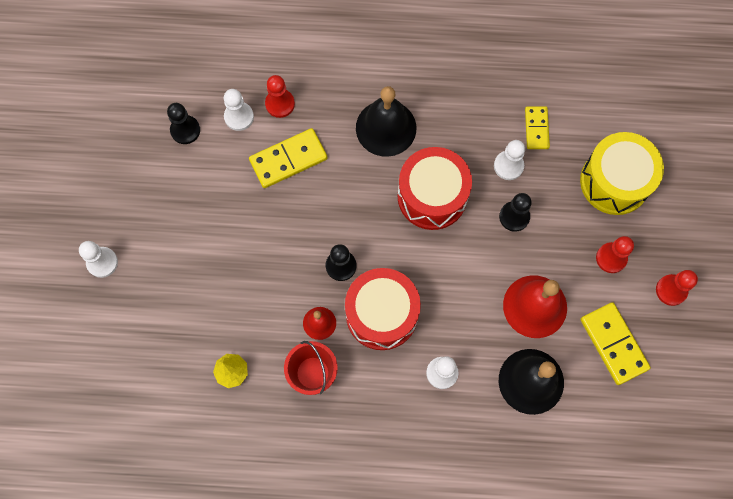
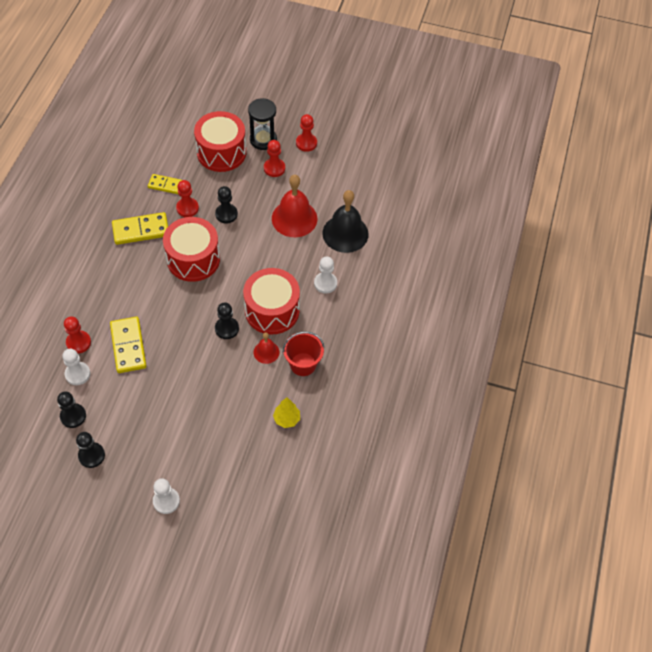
camera: 80 degrees left, 15 degrees down
black bell [356,86,416,157] -> none
white pawn [494,140,525,180] -> red pawn [176,180,199,217]
yellow drum [580,132,664,215] -> red drum [194,111,246,172]
yellow domino [580,302,651,385] -> yellow domino moved to [112,212,168,245]
none -> black pawn [76,432,105,468]
none -> black hourglass [248,98,277,150]

